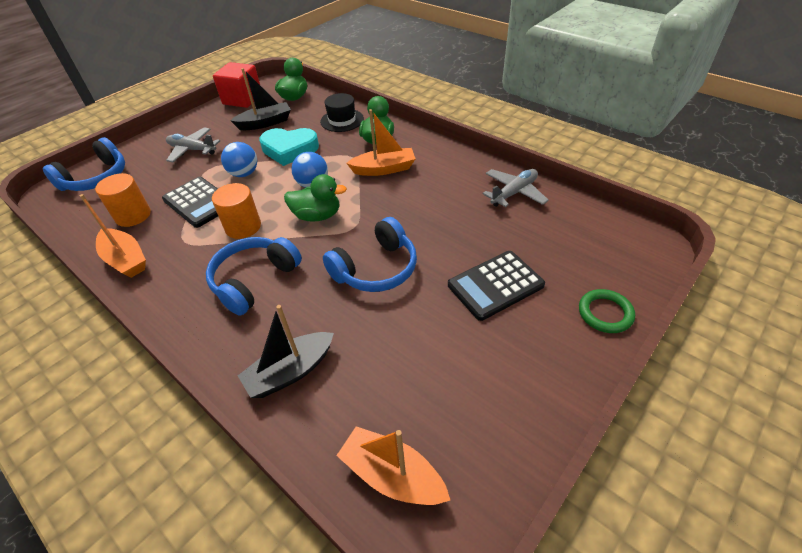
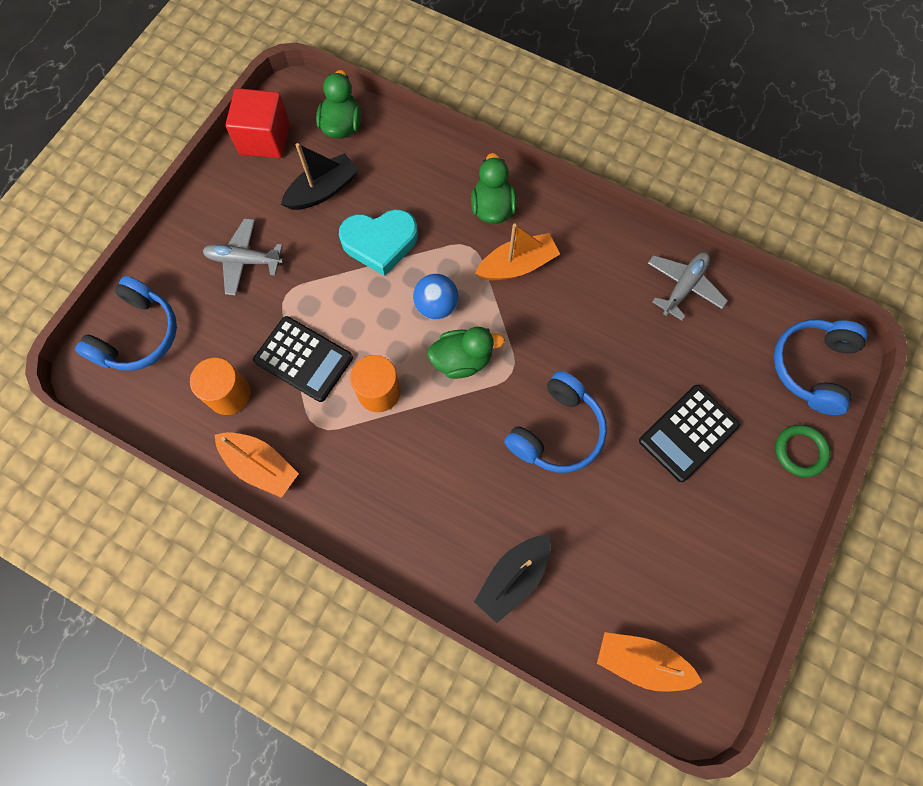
camera: 15 degrees left, 25 degrees up
blue headphones [206,237,302,316] -> blue headphones moved to [774,320,868,415]
blue ball [221,142,257,177] -> none
black hat [320,93,364,132] -> none

